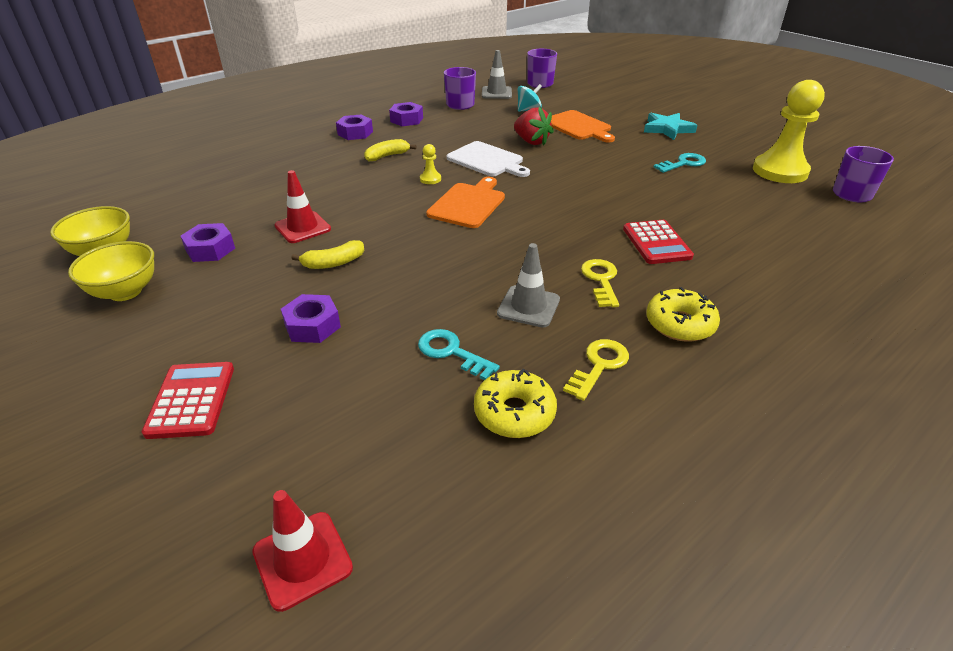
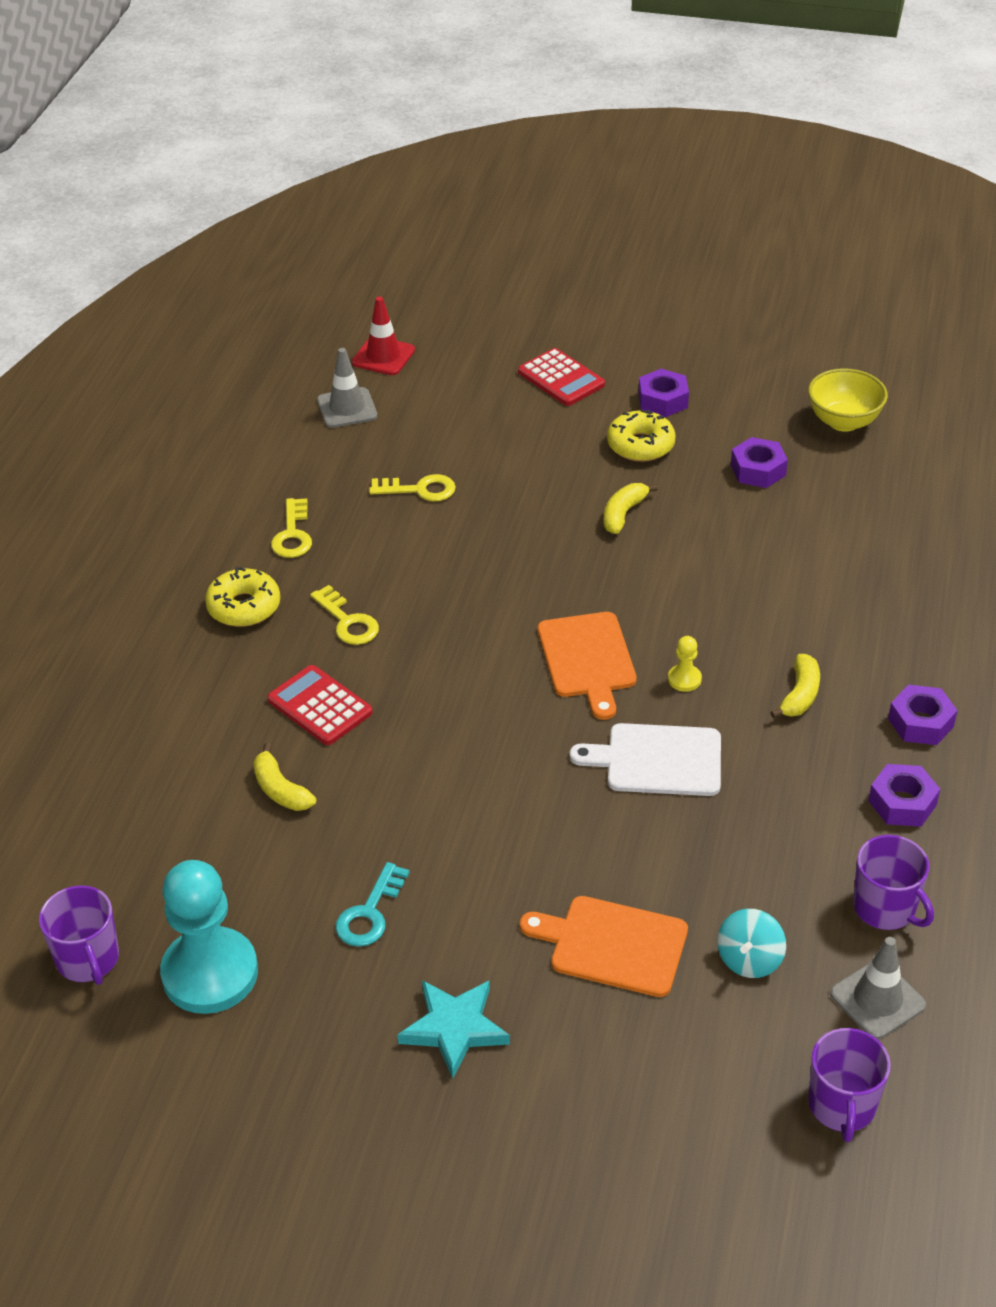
camera: 145 degrees right, 5 degrees up
yellow bowl [68,241,154,301] -> none
red traffic cone [274,170,331,243] -> none
purple nut [281,294,341,343] -> purple nut moved to [638,369,689,417]
turquoise key [418,329,500,380] -> yellow key [369,474,456,501]
yellow donut [474,369,557,438] -> yellow donut moved to [607,410,676,462]
grey traffic cone [497,243,560,328] -> grey traffic cone moved to [317,348,377,428]
red strawberry [514,107,554,146] -> none
yellow pawn [753,80,825,183] -> turquoise pawn [160,860,258,1014]
none -> yellow banana [253,743,316,811]

